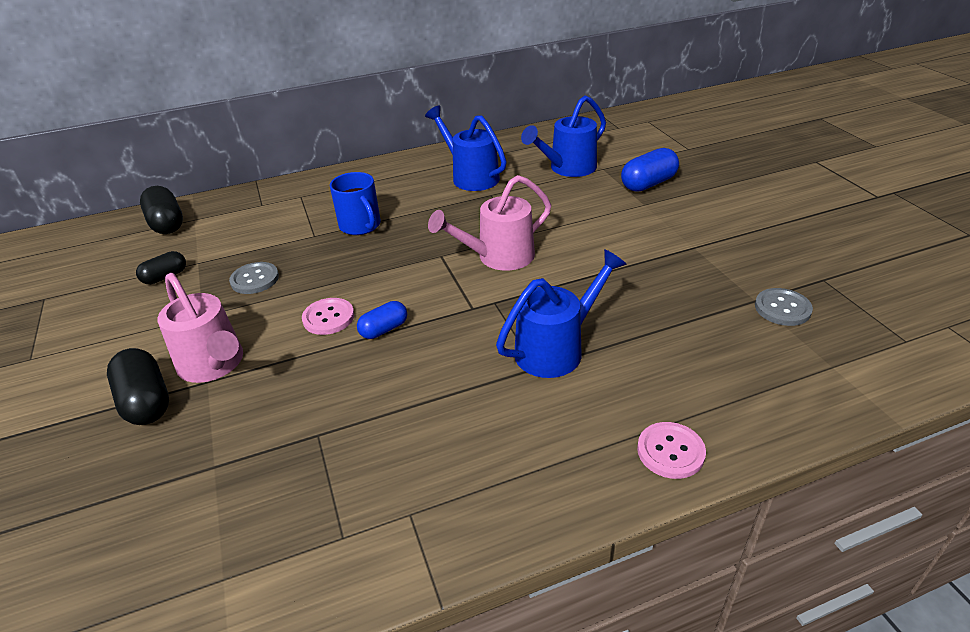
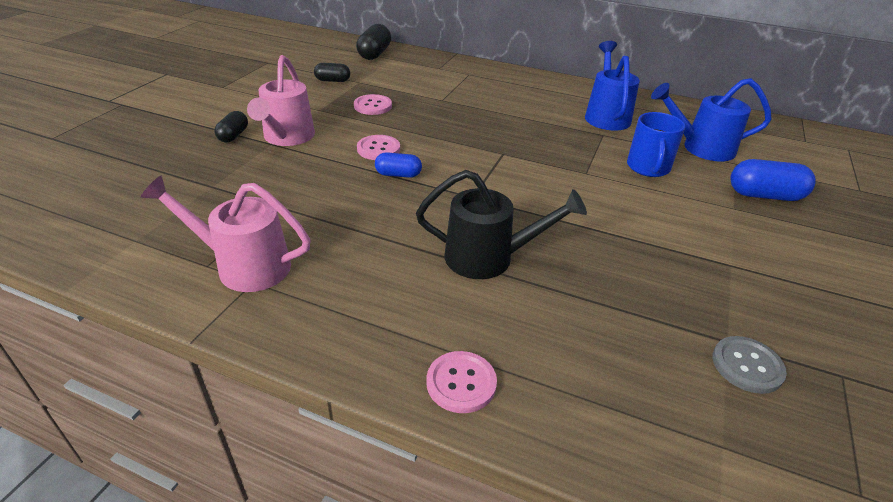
camera: 40 degrees right, 0 degrees up
black capsule [107,348,169,425] -> black capsule [215,111,248,142], size x0.62
grey button [229,262,279,294] -> pink button [354,94,392,115]
blue mug [330,172,381,235] -> blue mug moved to [627,112,685,177]
pink watering can [428,175,551,271] -> pink watering can moved to [141,176,311,292]
blue watering can [496,249,627,378] -> black watering can [416,170,587,279]

